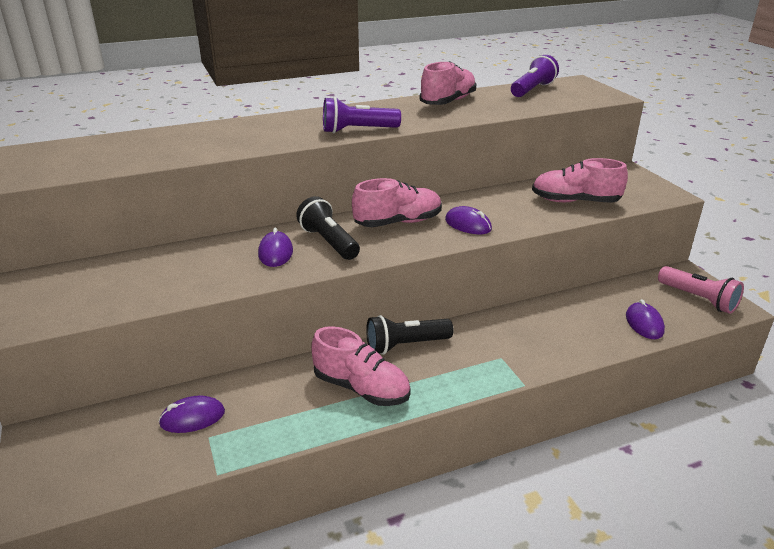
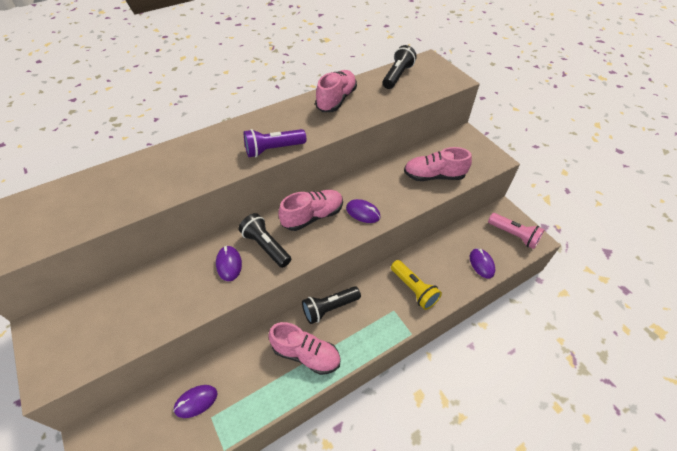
camera: 10 degrees left, 20 degrees up
purple flashlight [511,55,559,97] -> black flashlight [383,45,417,89]
none -> yellow flashlight [391,260,442,310]

